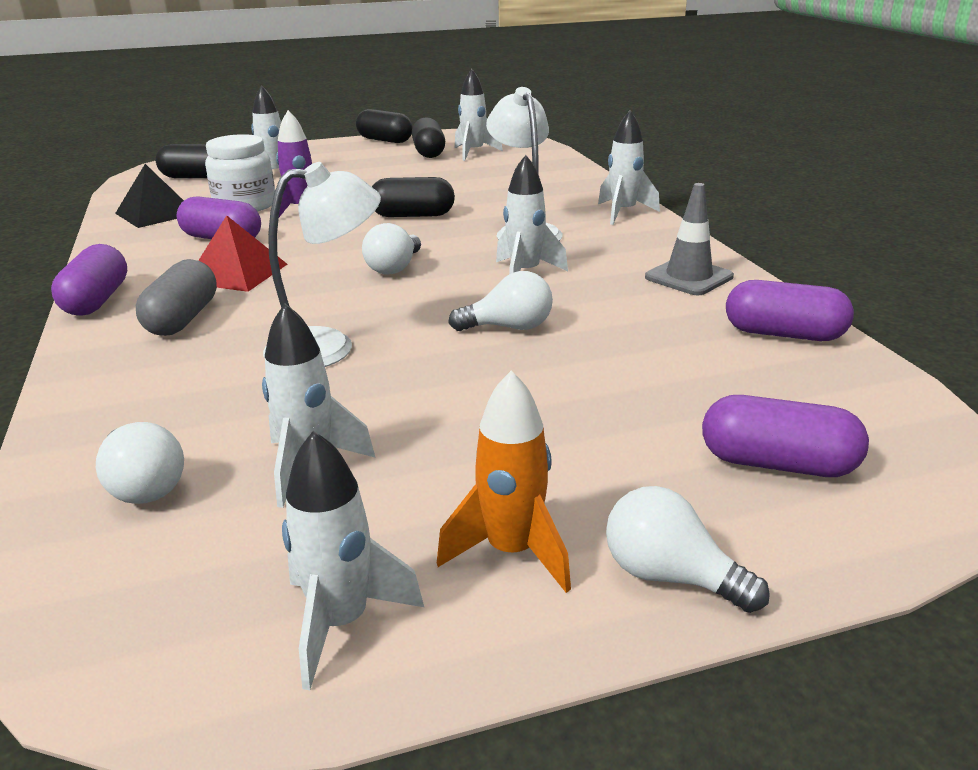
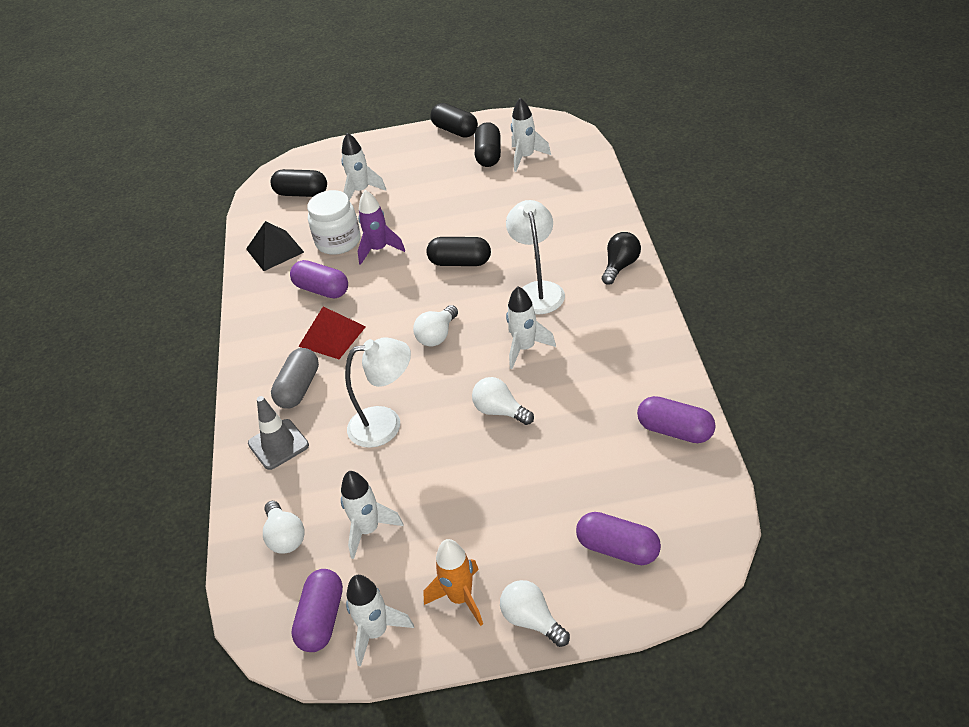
camera: 15 degrees right, 15 degrees up
purple capsule [51,244,127,316] -> purple capsule moved to [291,569,343,652]
white light bulb [448,271,553,331] -> white light bulb turned 150 degrees counterclockwise [472,377,534,425]
white rocket [598,110,660,225] -> black light bulb [602,232,641,285]
grey traffic cone [645,183,734,295] -> grey traffic cone moved to [248,396,309,470]

